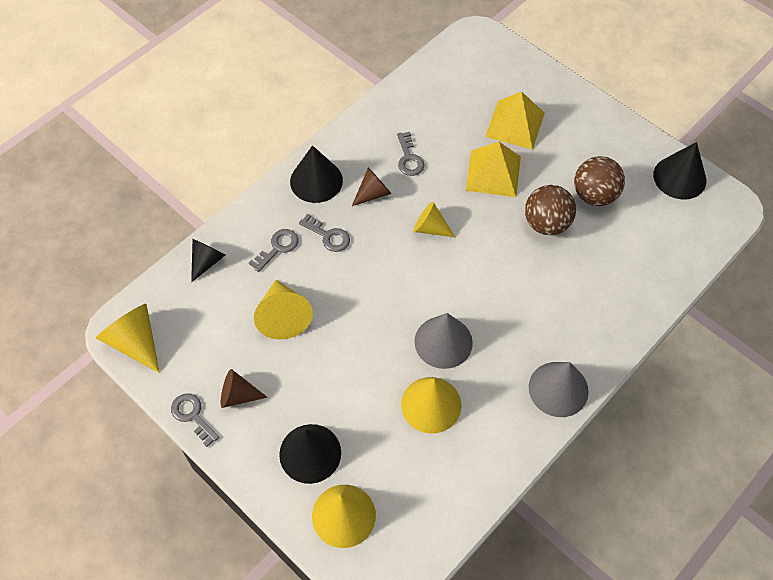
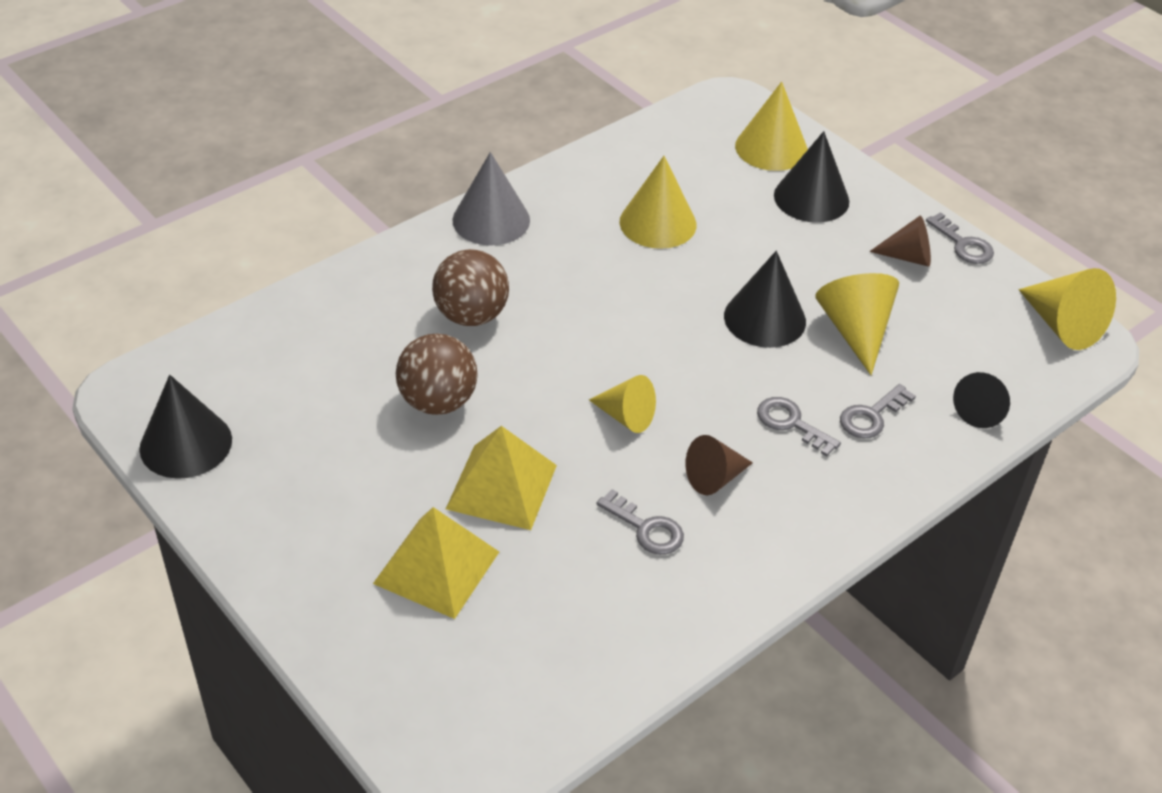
camera: 175 degrees left, 15 degrees down
black cone [290,145,343,203] -> black cone moved to [724,251,806,348]
grey key [397,132,424,176] -> grey key turned 135 degrees clockwise [596,489,684,555]
grey cone [414,313,473,369] -> none
brown ball [574,156,625,206] -> brown ball moved to [432,249,509,326]

